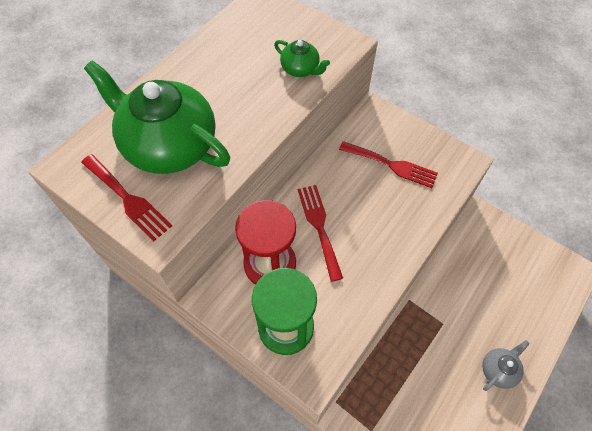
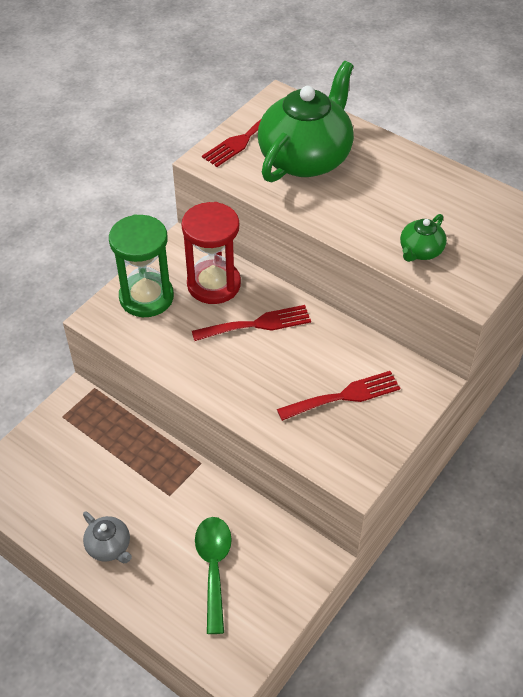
camera: 90 degrees right, 10 degrees down
red fork [339,141,438,188] -> red fork turned 135 degrees counterclockwise [277,371,400,421]
none -> green spoon [195,517,232,634]

